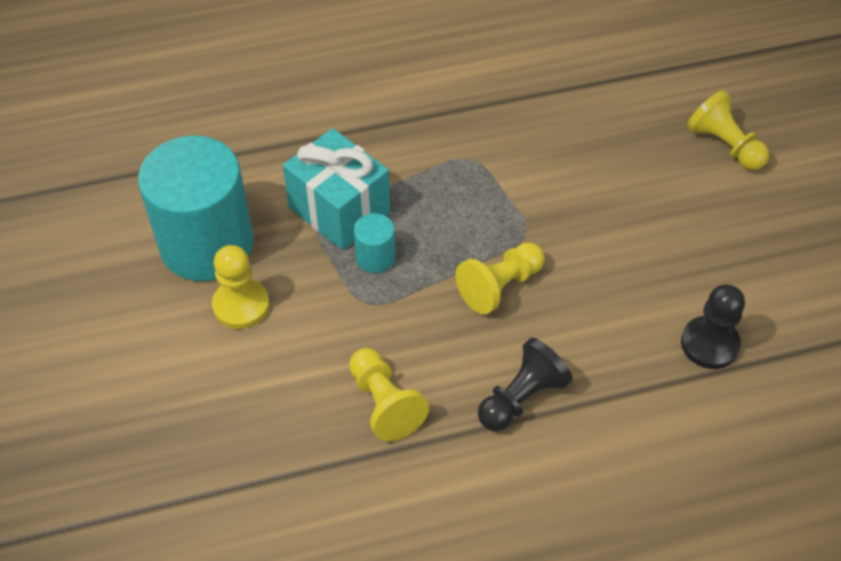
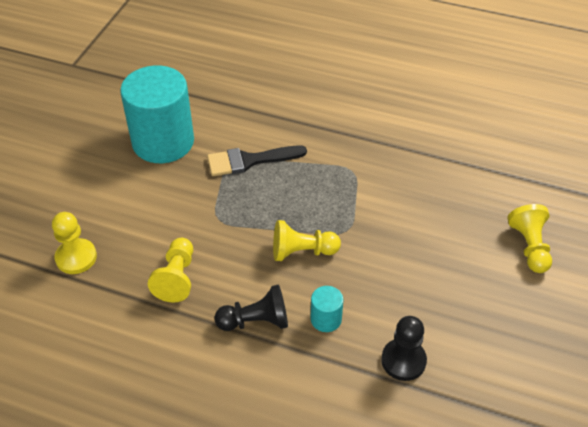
camera: 35 degrees right, 5 degrees down
yellow pawn [212,245,269,329] -> yellow pawn moved to [52,212,97,274]
turquoise gift [283,128,390,250] -> black brush [207,145,307,176]
turquoise cylinder [354,213,395,273] -> turquoise cylinder moved to [311,286,343,332]

